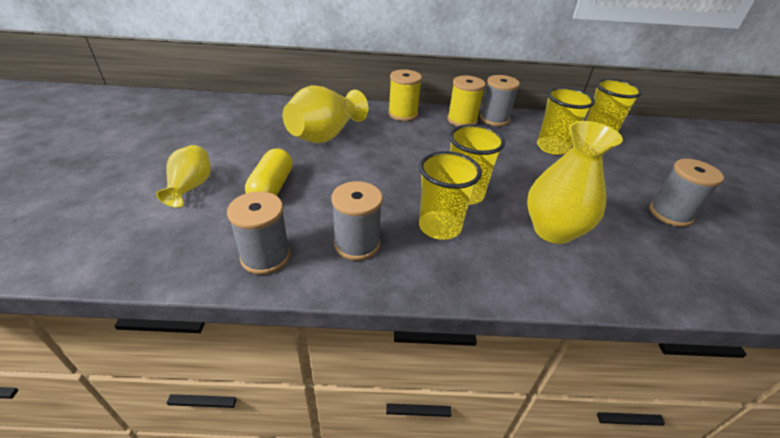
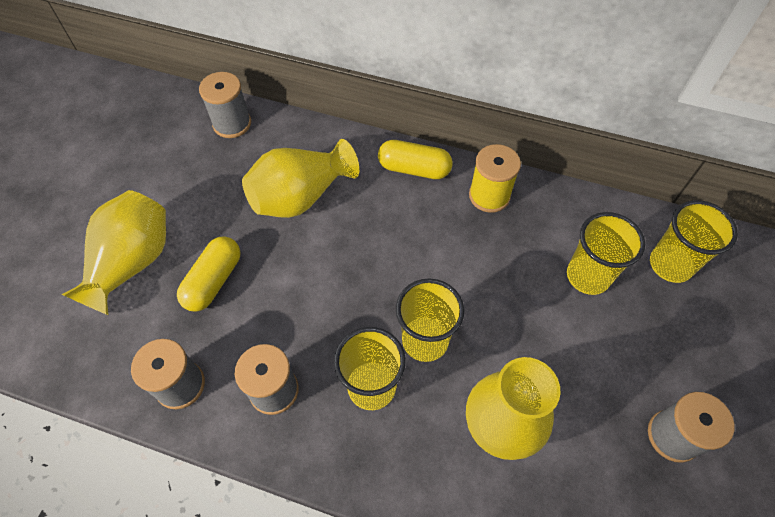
camera: 20 degrees right, 20 degrees up
yellow vase [156,145,211,208] -> yellow vase [62,190,166,315], size x1.66
yellow spool [388,69,422,121] -> yellow capsule [378,140,453,179]
grey spool [480,75,520,126] -> grey spool moved to [199,72,251,138]

